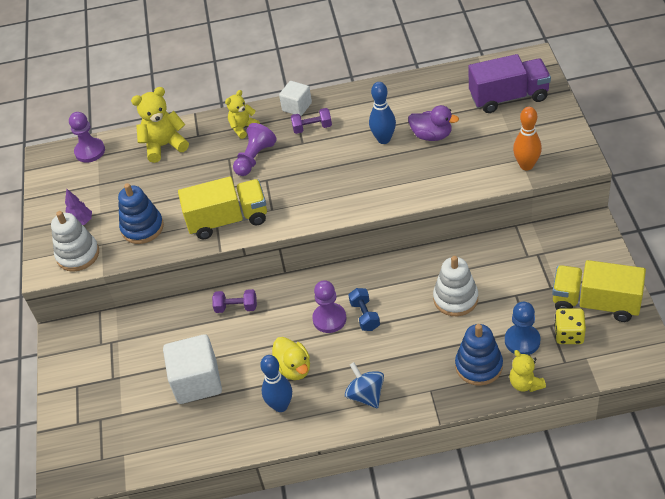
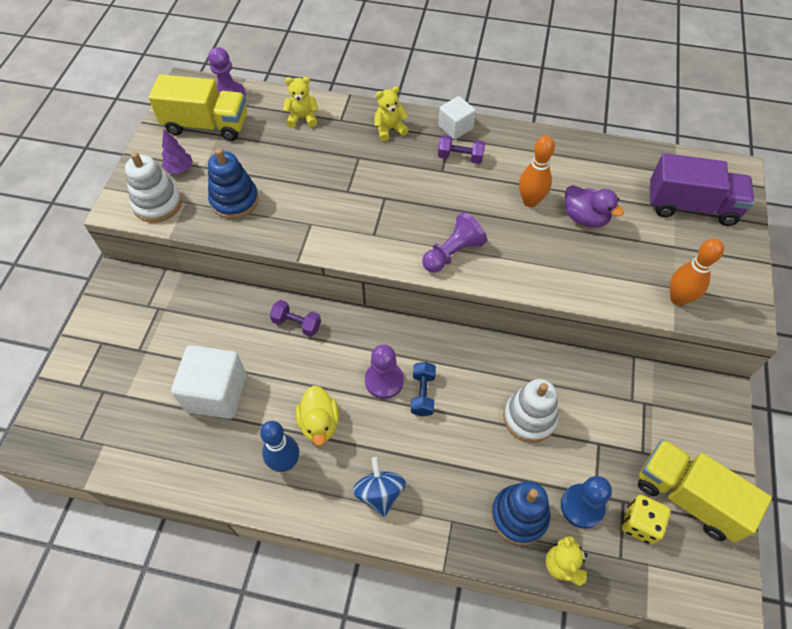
camera: 15 degrees right, 10 degrees up
yellow teddy bear [131,87,189,163] -> yellow teddy bear [283,77,318,128], size x0.64
yellow truck [178,176,267,239] -> yellow truck moved to [148,74,247,141]
purple pawn [233,123,276,176] -> purple pawn moved to [422,212,487,273]
blue bowling pin [369,82,396,144] -> orange bowling pin [519,136,555,207]

